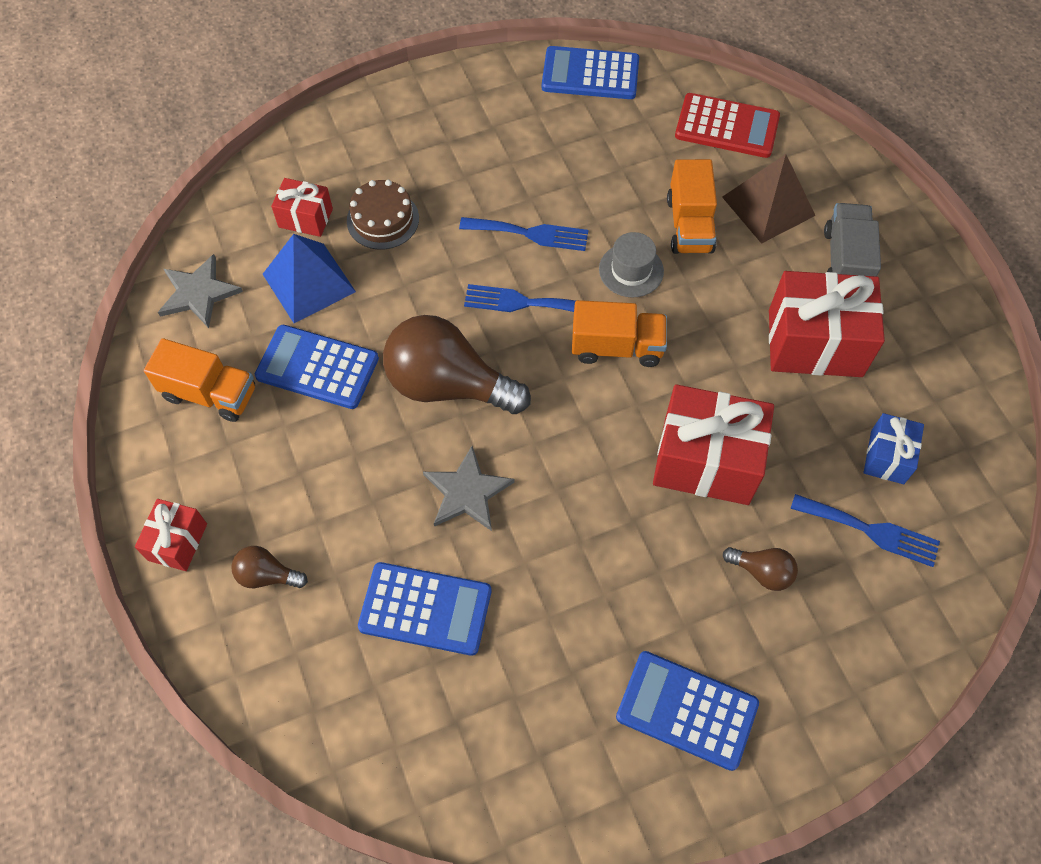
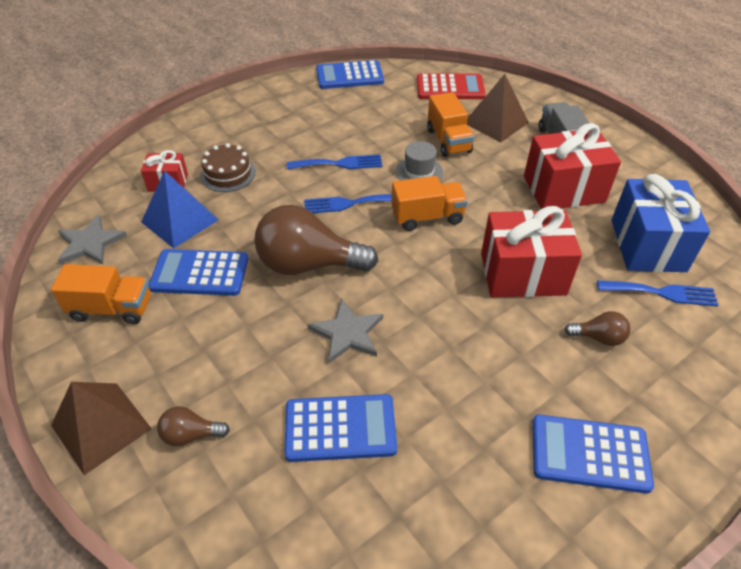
camera: 15 degrees left, 15 degrees down
red gift [135,499,207,571] -> brown pyramid [51,382,152,475]
blue gift [864,413,924,484] -> blue gift [612,174,710,272], size x1.90

